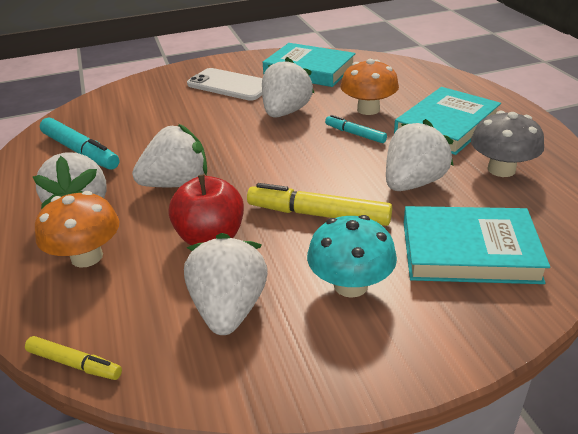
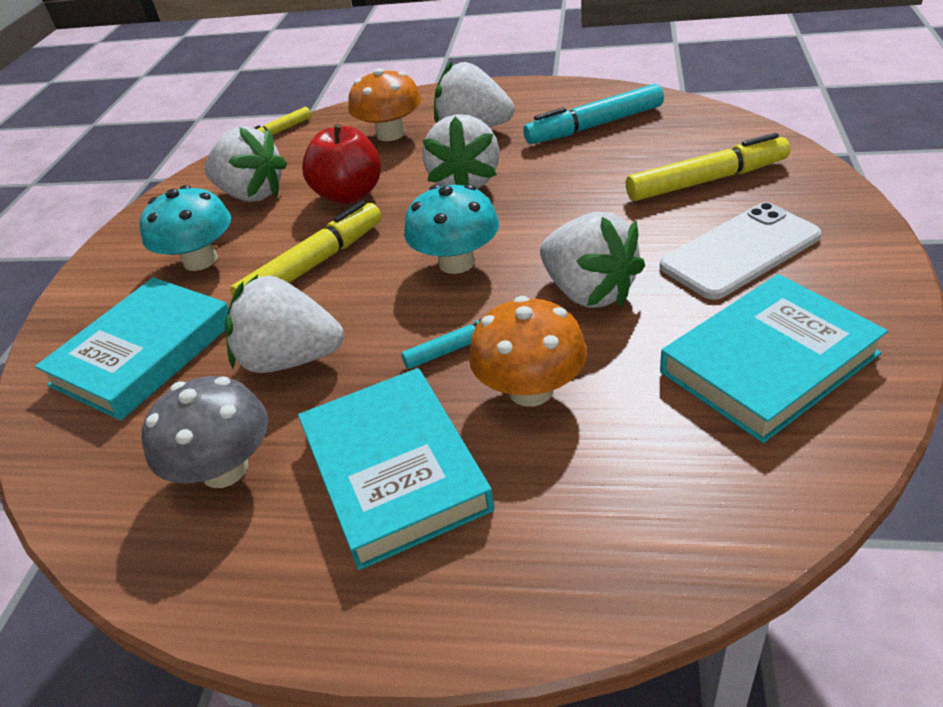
camera: 120 degrees right, 5 degrees up
white strawberry [386,119,454,191] -> white strawberry turned 120 degrees clockwise [225,275,344,373]
none -> turquoise mushroom [404,184,499,274]
none -> yellow marker [626,133,790,201]

